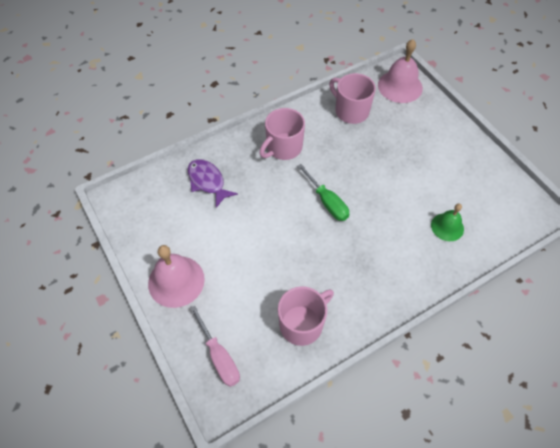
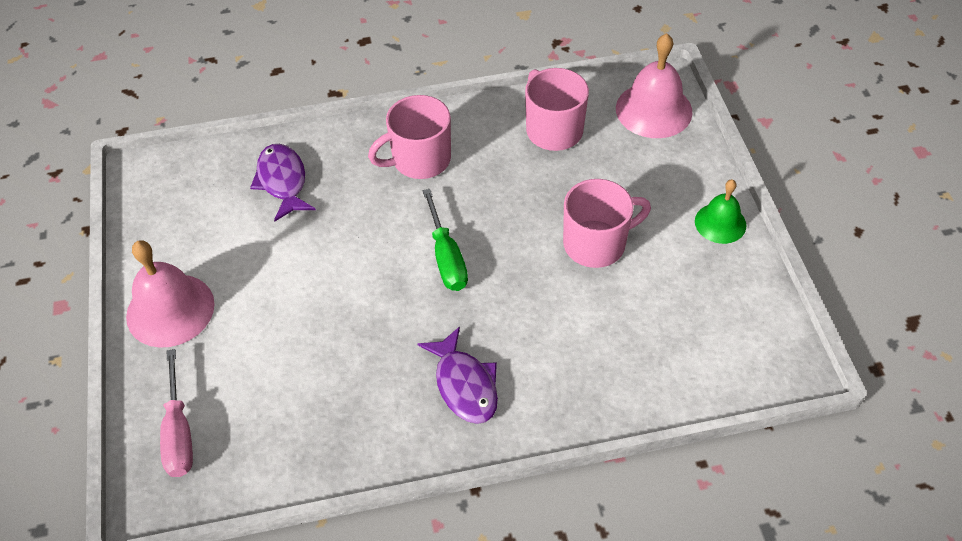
camera: 20 degrees right, 5 degrees down
pink mug [278,286,334,346] -> pink mug moved to [563,179,651,268]
green bell [431,204,464,241] -> green bell moved to [695,180,746,244]
none -> purple fish [418,326,498,424]

